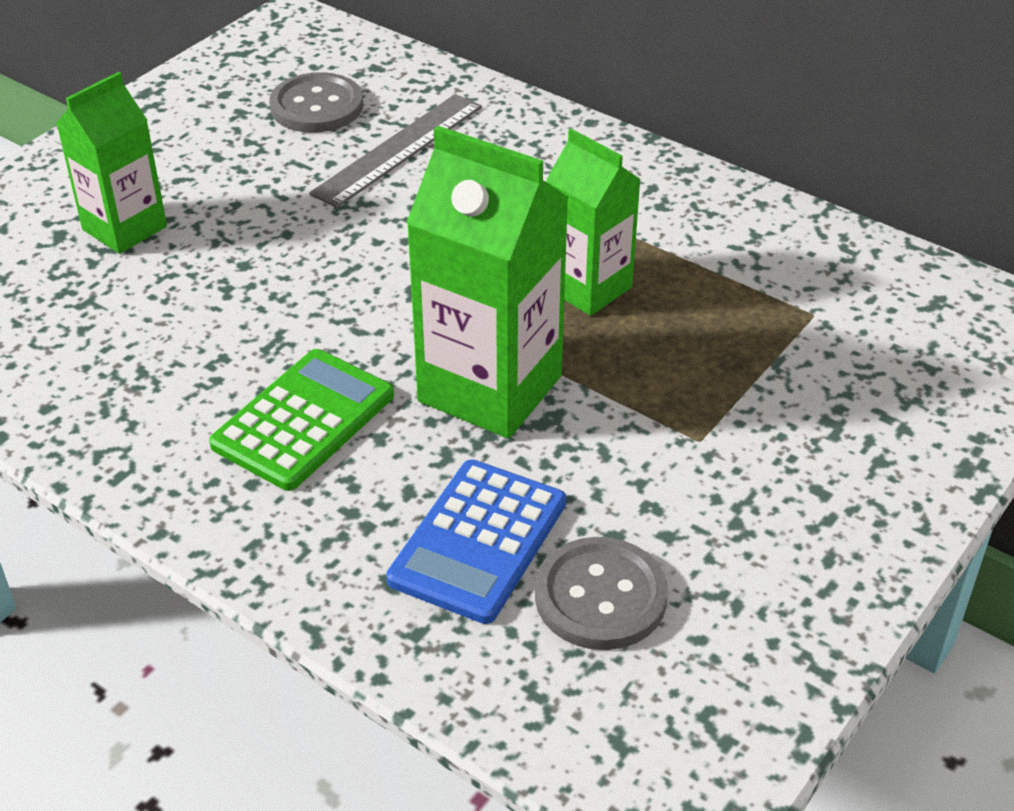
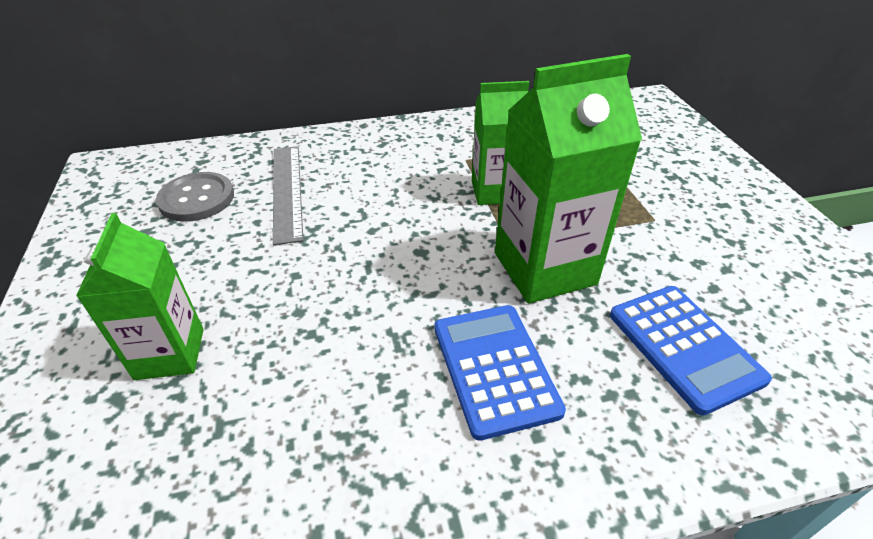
camera: 50 degrees left, 0 degrees up
green calculator [209,349,394,491] -> blue calculator [435,305,566,441]
grey button [535,537,668,650] -> none

